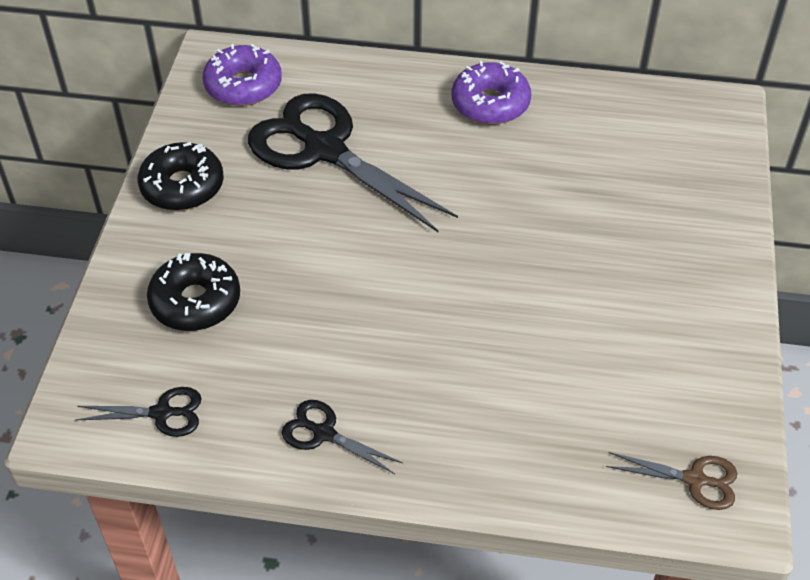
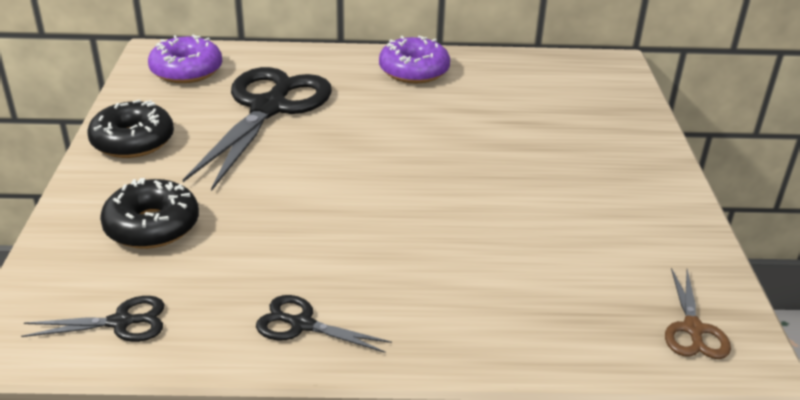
camera: 10 degrees left, 15 degrees down
black scissors [248,93,458,233] -> black scissors turned 75 degrees clockwise [183,67,332,191]
brown scissors [606,452,738,510] -> brown scissors turned 90 degrees clockwise [665,268,731,359]

